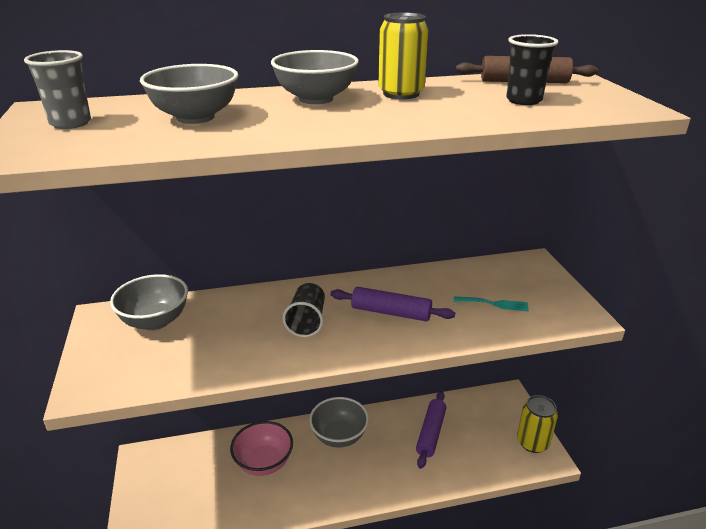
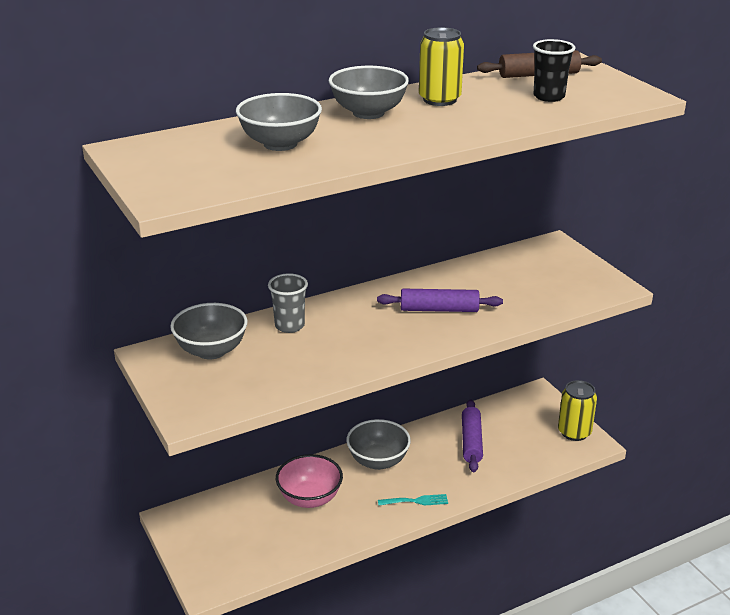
camera: 15 degrees left, 0 degrees up
grey cup [24,50,91,129] -> grey cup moved to [268,273,308,333]
black cup [283,283,325,337] -> none
turquoise fork [454,297,529,312] -> turquoise fork moved to [378,494,448,506]

